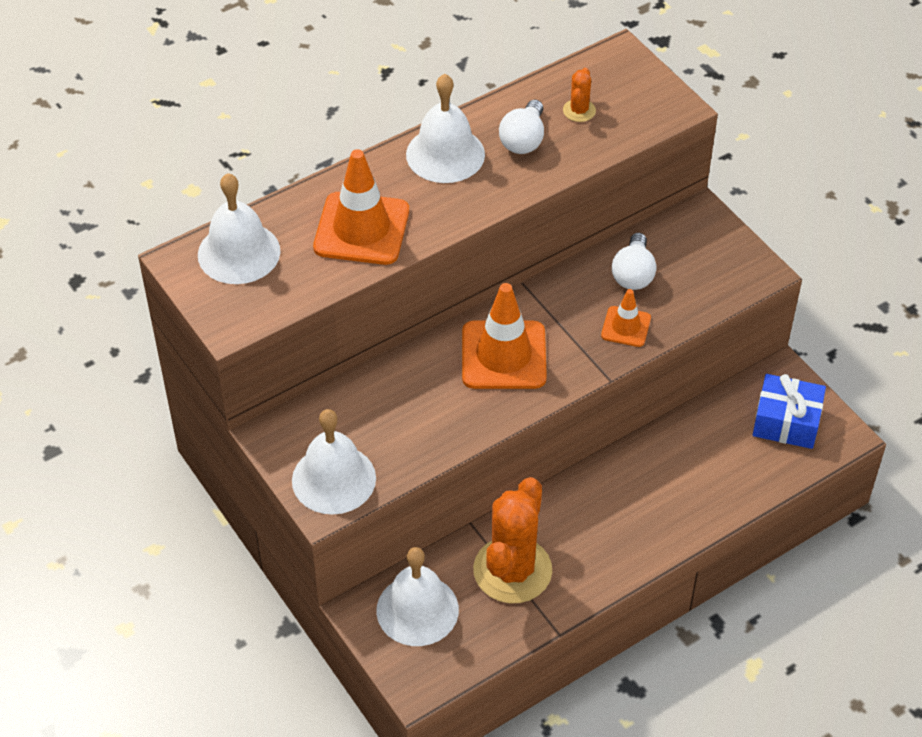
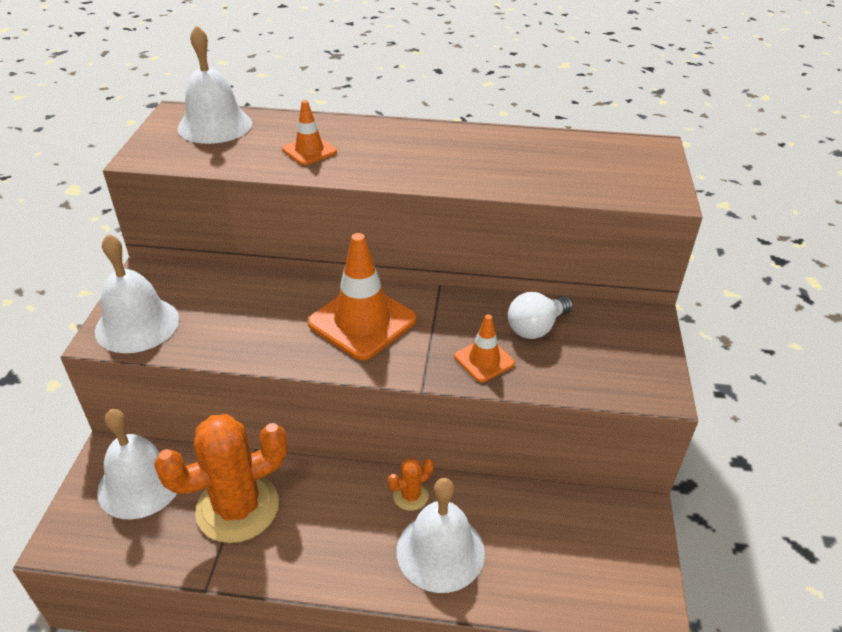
camera: 40 degrees right, 10 degrees down
orange traffic cone [313,149,409,265] -> orange traffic cone [282,100,337,165], size x0.53
white bell [406,74,485,183] -> white bell moved to [397,478,485,593]
white light bulb [499,100,544,154] -> none
orange cactus [563,68,596,122] -> orange cactus moved to [388,457,433,511]
blue gift [753,374,826,449] -> none

